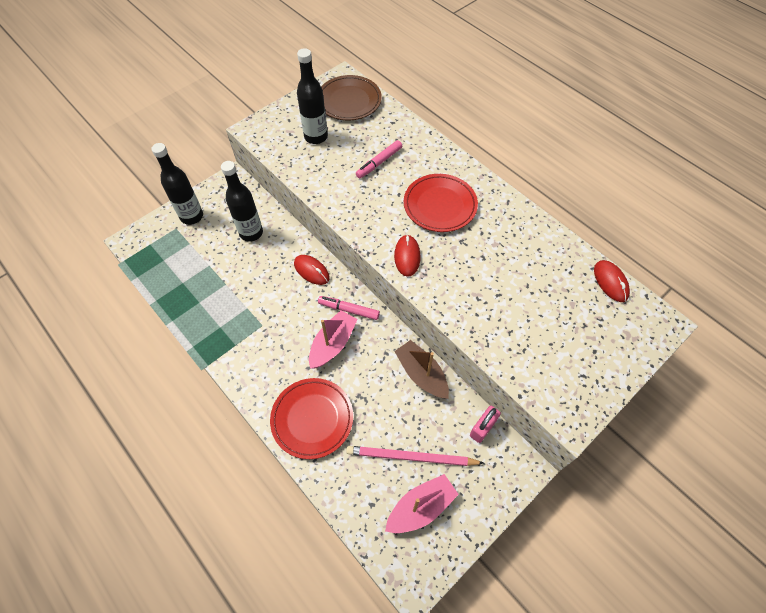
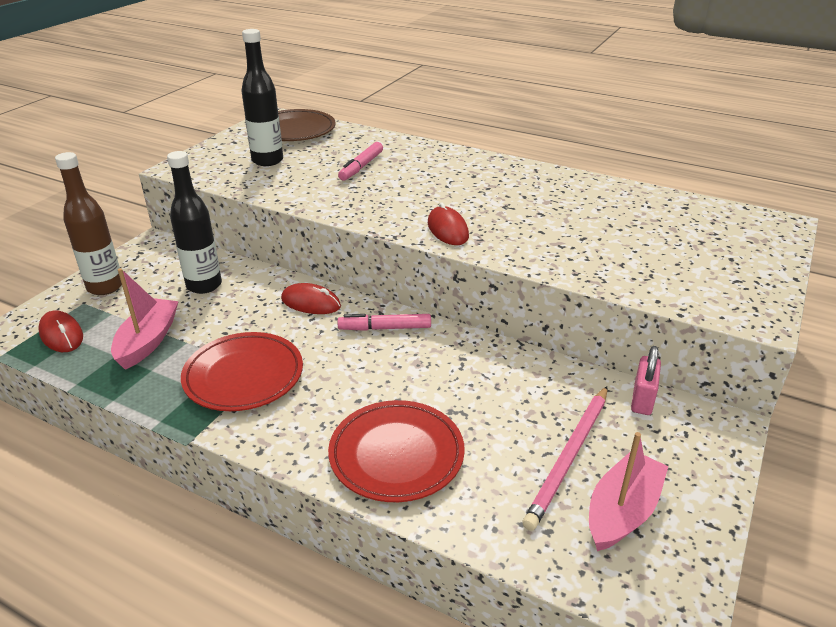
camera: 20 degrees left, 25 degrees down
black bottle [151,143,203,225] -> brown bottle [55,152,122,295]
pink boat [309,310,358,368] -> pink boat moved to [111,268,179,370]
pink pencil [346,446,484,466] -> pink pencil turned 45 degrees counterclockwise [522,386,607,531]
brown boat [394,340,449,399] -> none
red plate [404,174,478,232] -> red plate moved to [181,332,303,411]
red mouse [594,260,630,302] -> red mouse moved to [38,310,83,352]

